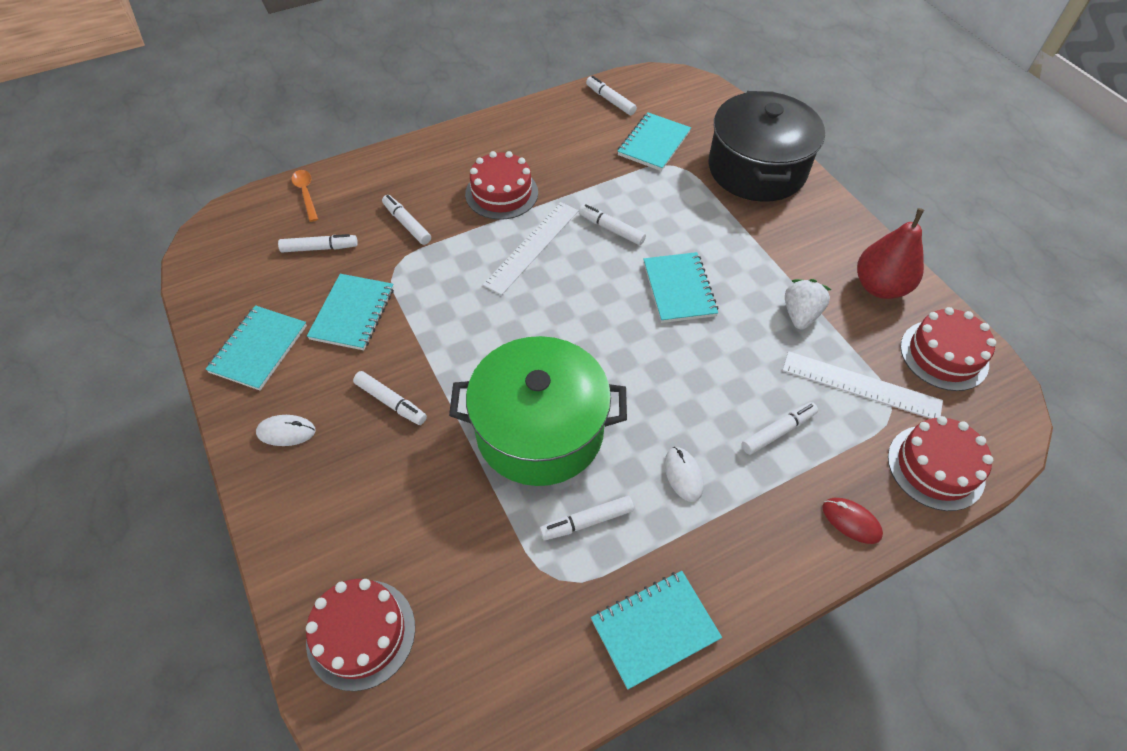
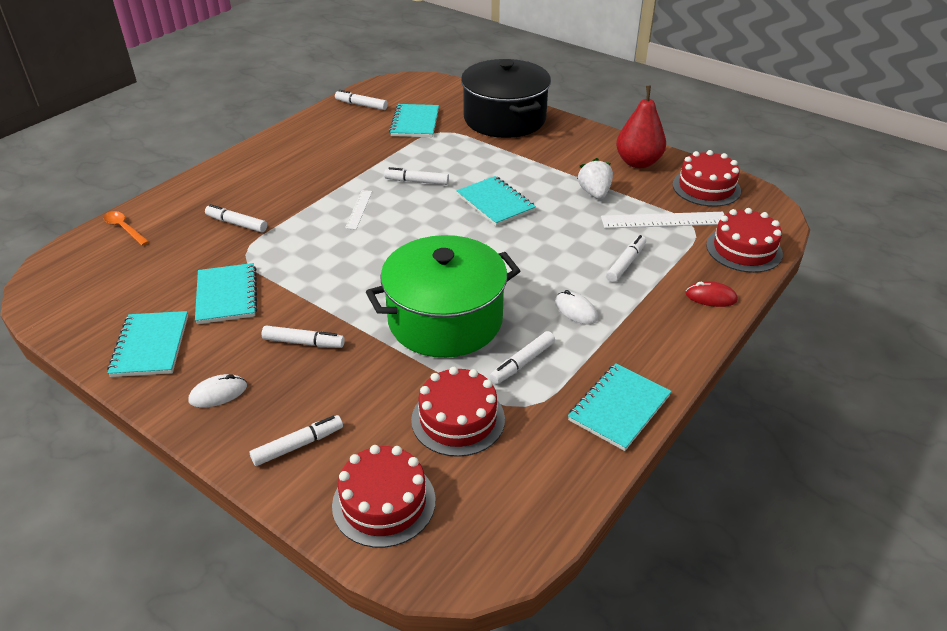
camera: 25 degrees left, 15 degrees down
white marker [278,234,358,252] -> white marker moved to [250,415,343,466]
red cake [465,151,538,220] -> red cake moved to [411,367,505,457]
white ruler [483,202,578,295] -> white ruler [345,190,372,230], size x0.56

